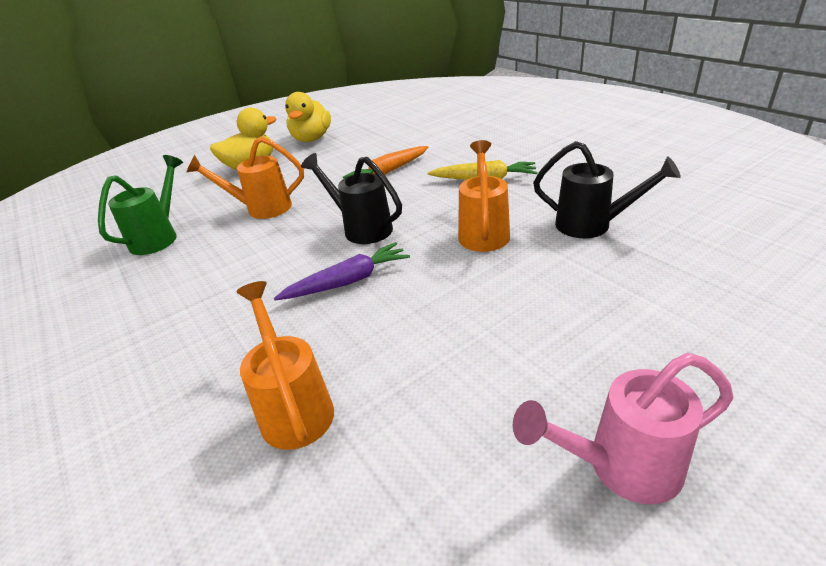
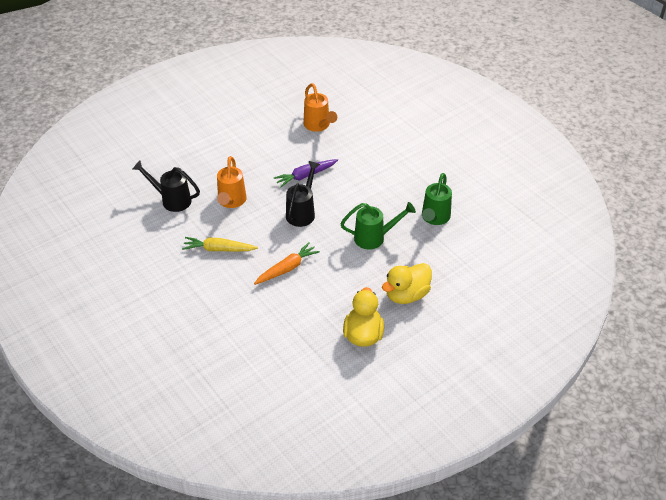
camera: 175 degrees right, 10 degrees up
orange watering can [186,136,304,219] -> green watering can [340,202,416,249]
black watering can [301,153,402,244] -> black watering can turned 105 degrees counterclockwise [286,161,320,227]
pink watering can [513,353,733,504] -> none

